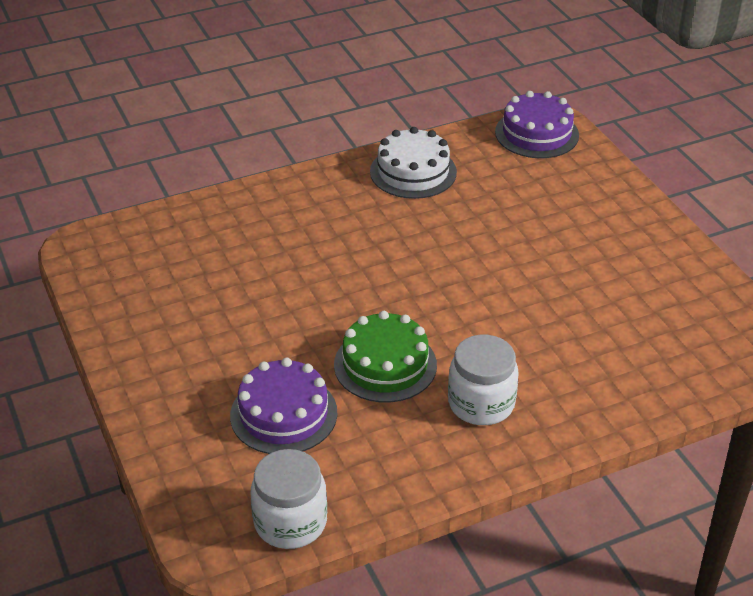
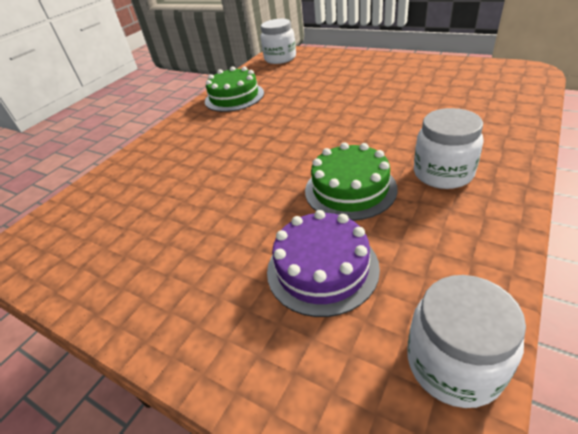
camera: 30 degrees left, 0 degrees up
white cake [370,127,457,199] -> green cake [205,66,264,112]
purple cake [495,91,579,158] -> white jar [260,19,296,64]

